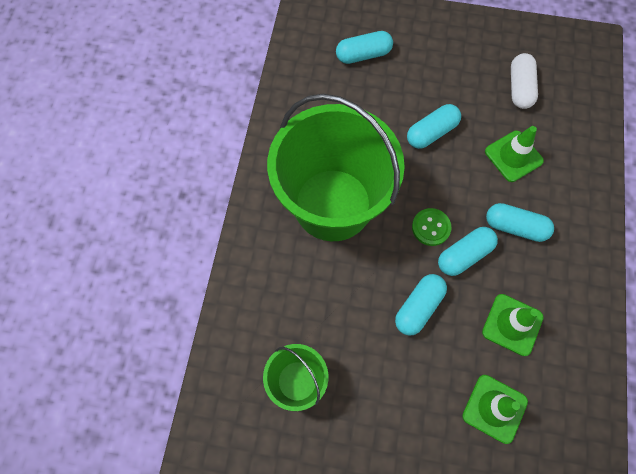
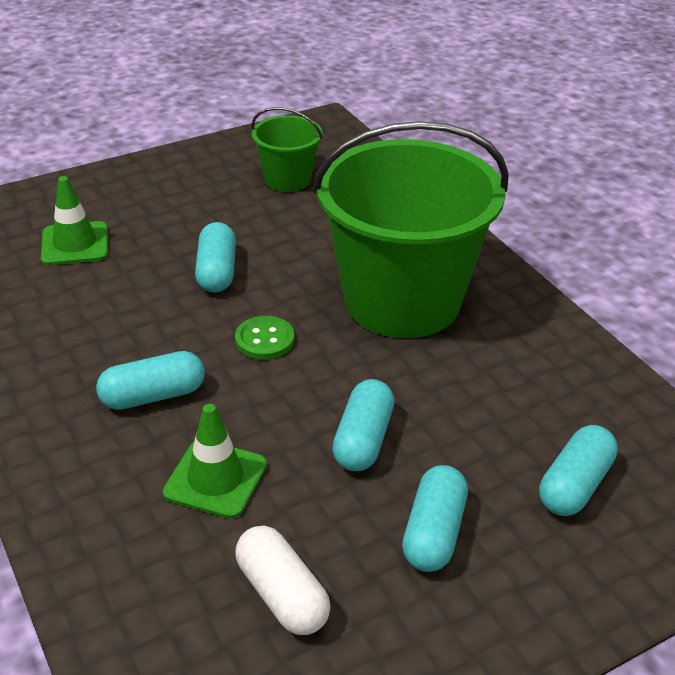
camera: 140 degrees right, 30 degrees down
turquoise capsule [438,227,498,276] -> turquoise capsule moved to [402,465,468,572]
green traffic cone [482,294,543,356] -> none

